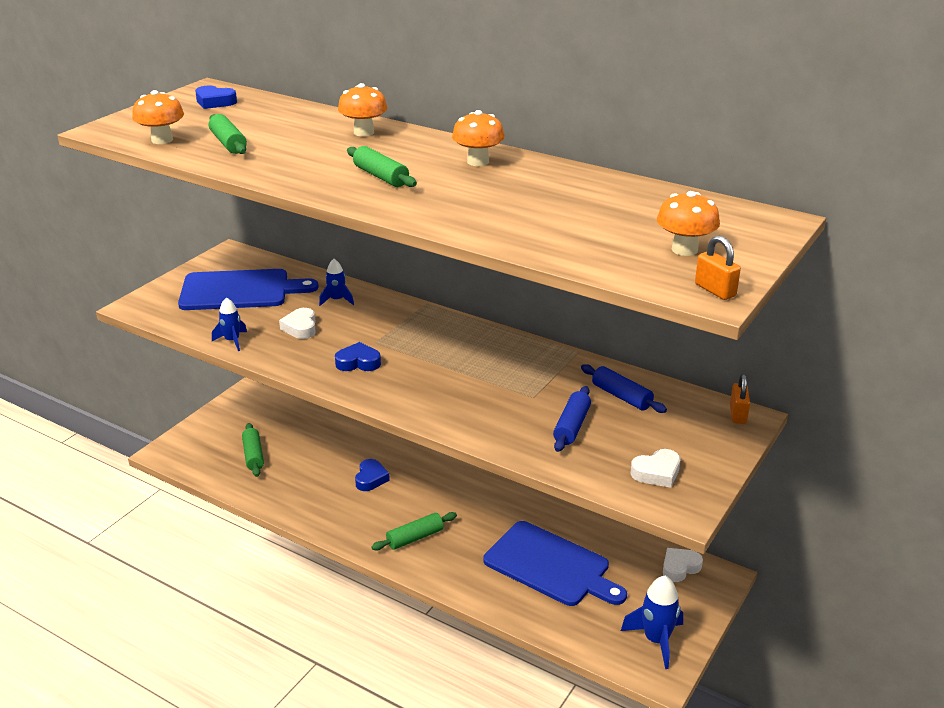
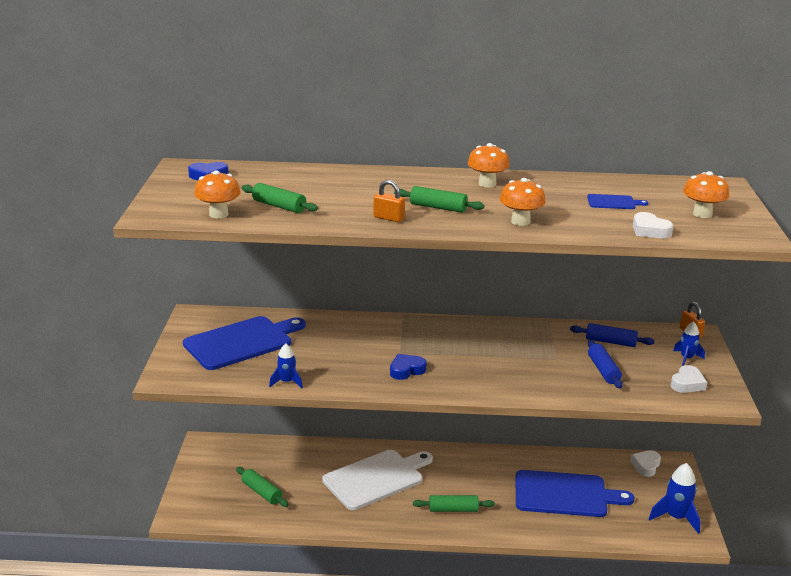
camera: 30 degrees left, 5 degrees down
white heart [279,308,316,339] -> white heart moved to [633,212,673,238]
blue rocket [319,259,354,306] -> blue rocket moved to [673,321,705,366]
orange mushroom [338,83,387,137] -> orange mushroom moved to [500,178,546,226]
blue heart [355,459,390,491] -> white cutting board [322,450,433,510]
green rolling pin [371,512,457,550] -> green rolling pin turned 60 degrees clockwise [413,495,495,512]
orange padlock [695,236,741,300] -> orange padlock moved to [373,180,405,222]
none -> blue cutting board [587,194,648,209]

